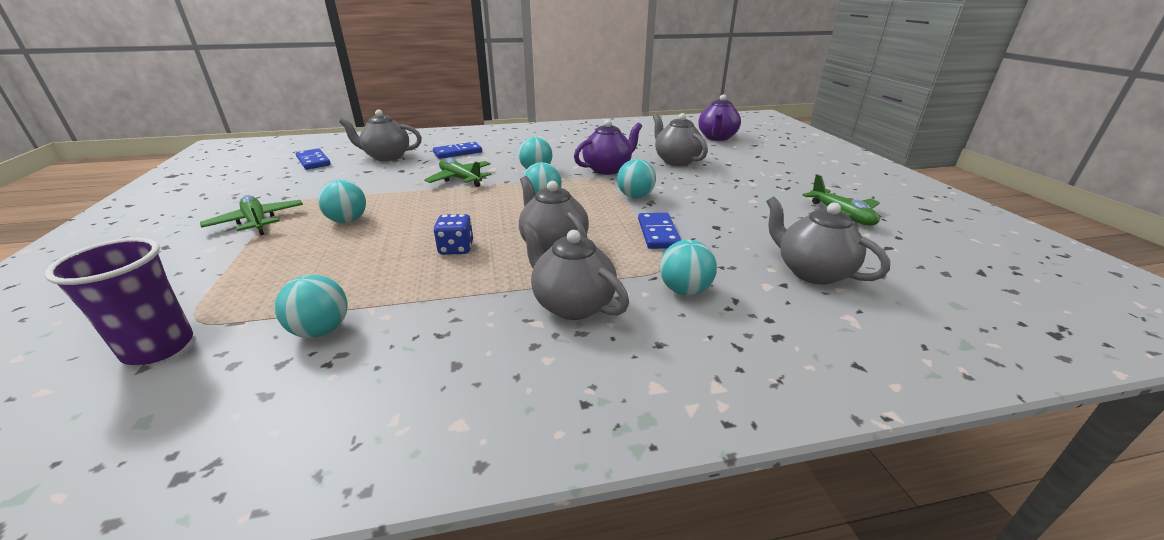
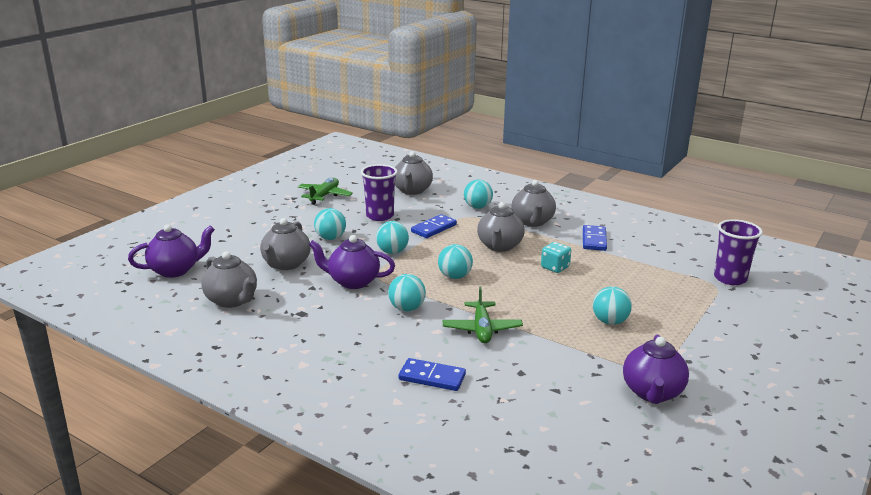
camera: 135 degrees left, 5 degrees down
green plane [200,195,303,235] -> none
turquoise ball [275,275,348,338] -> turquoise ball moved to [314,208,346,240]
blue domino [296,148,331,170] -> blue domino moved to [583,225,607,251]
grey teapot [339,110,422,161] -> grey teapot moved to [201,251,257,308]
blue dice [433,214,473,255] -> turquoise dice [541,242,571,273]
none -> purple cup [361,164,397,221]
none -> purple teapot [623,335,689,404]

